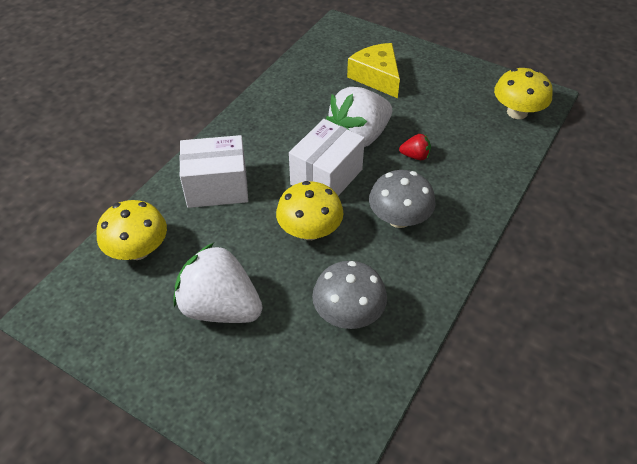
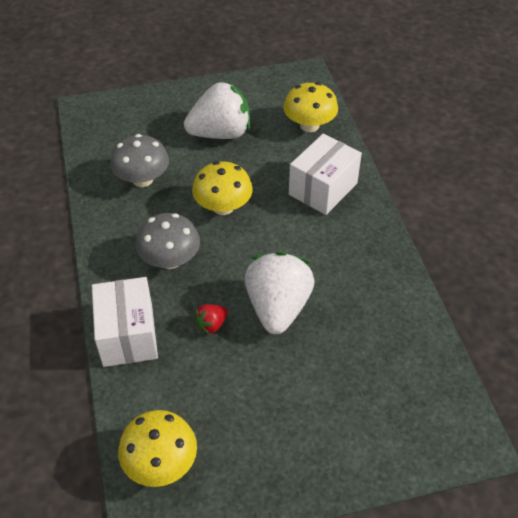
camera: 135 degrees right, 0 degrees up
white box [289,119,365,196] -> white box moved to [92,277,158,367]
yellow cheese [347,43,400,98] -> none

